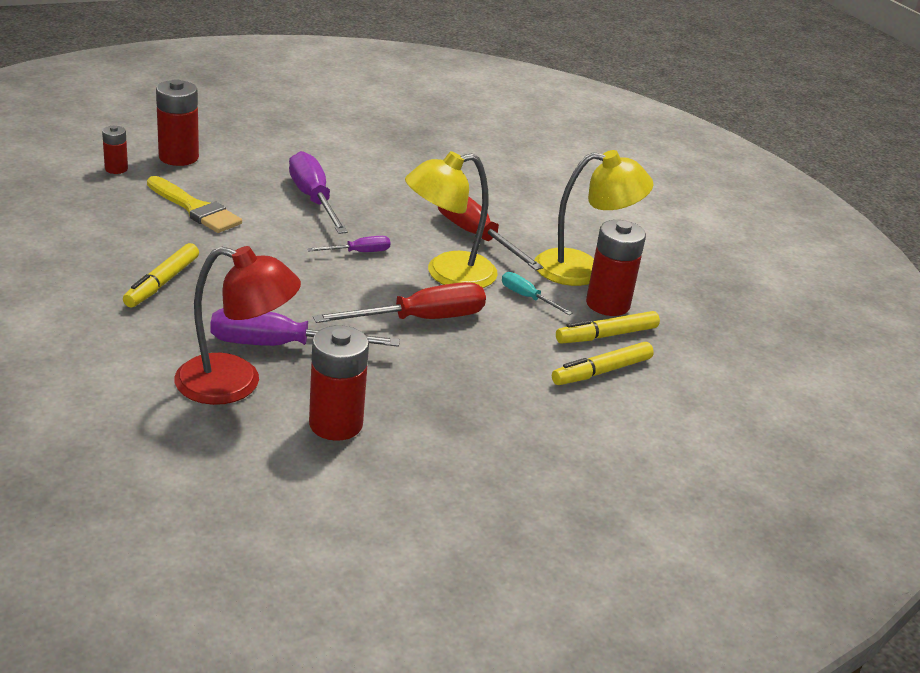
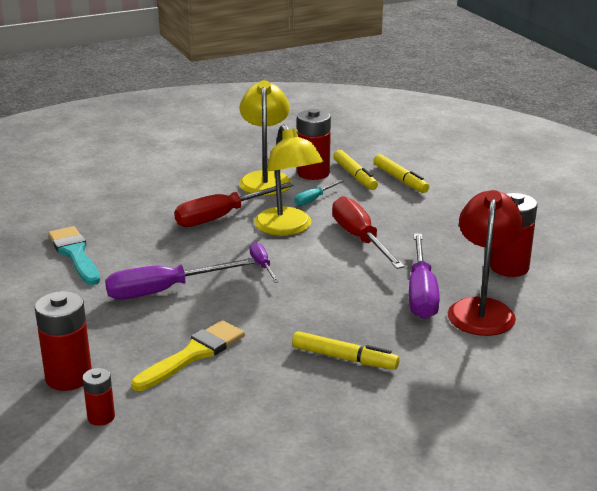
camera: 85 degrees left, 5 degrees down
none -> turquoise brush [48,226,100,285]

